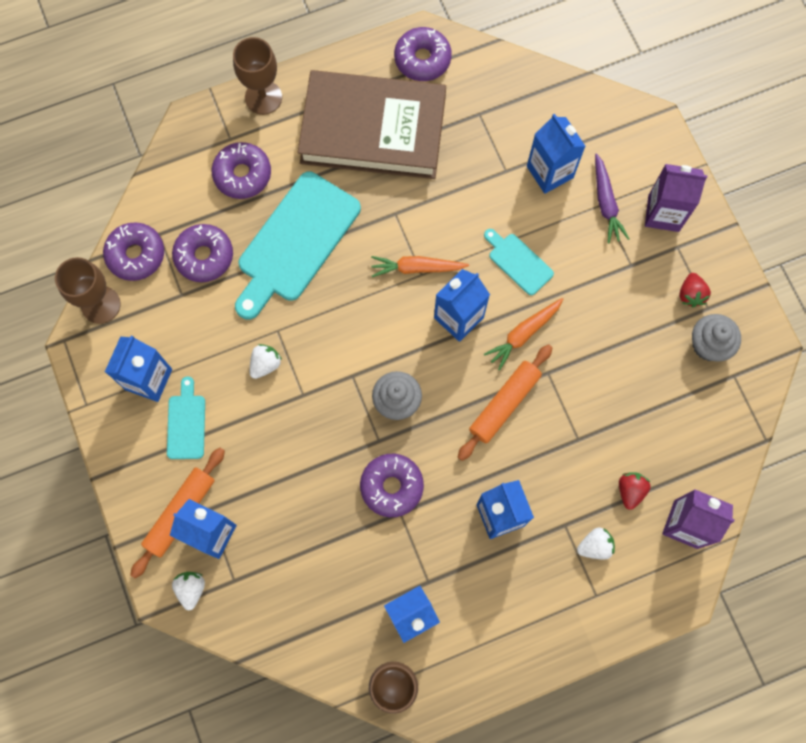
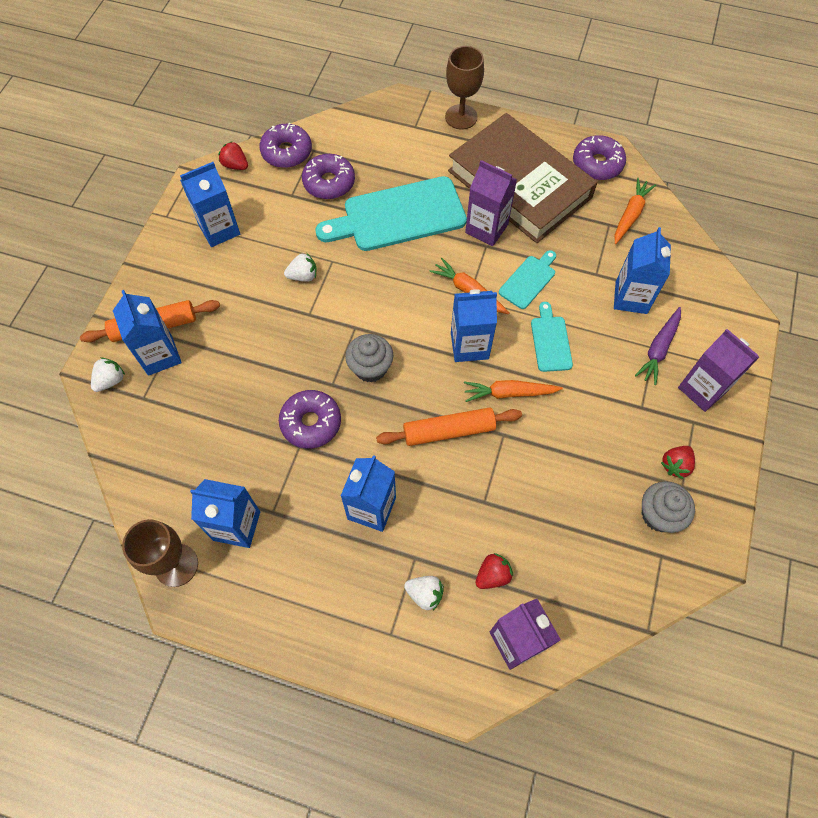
camera: 40 degrees right, 10 degrees down
brown goblet [55,257,121,324] -> red strawberry [219,141,248,170]
turquoise cutting board [167,376,205,459] -> turquoise cutting board moved to [499,250,556,309]
purple donut [212,142,271,199] -> none
none -> purple carton [465,160,517,246]
none -> orange carrot [615,178,656,244]

